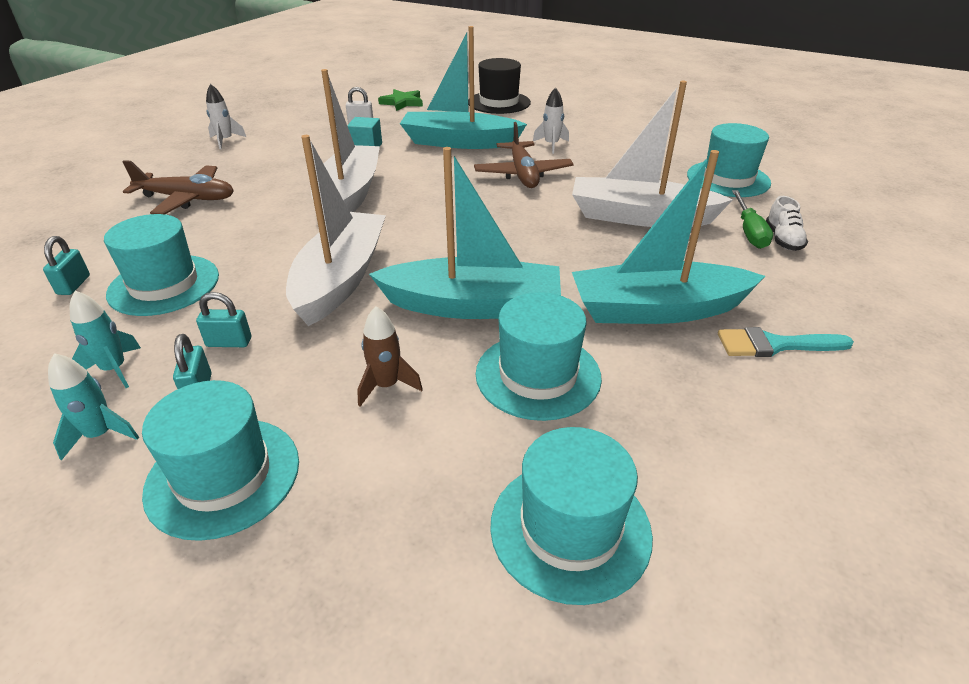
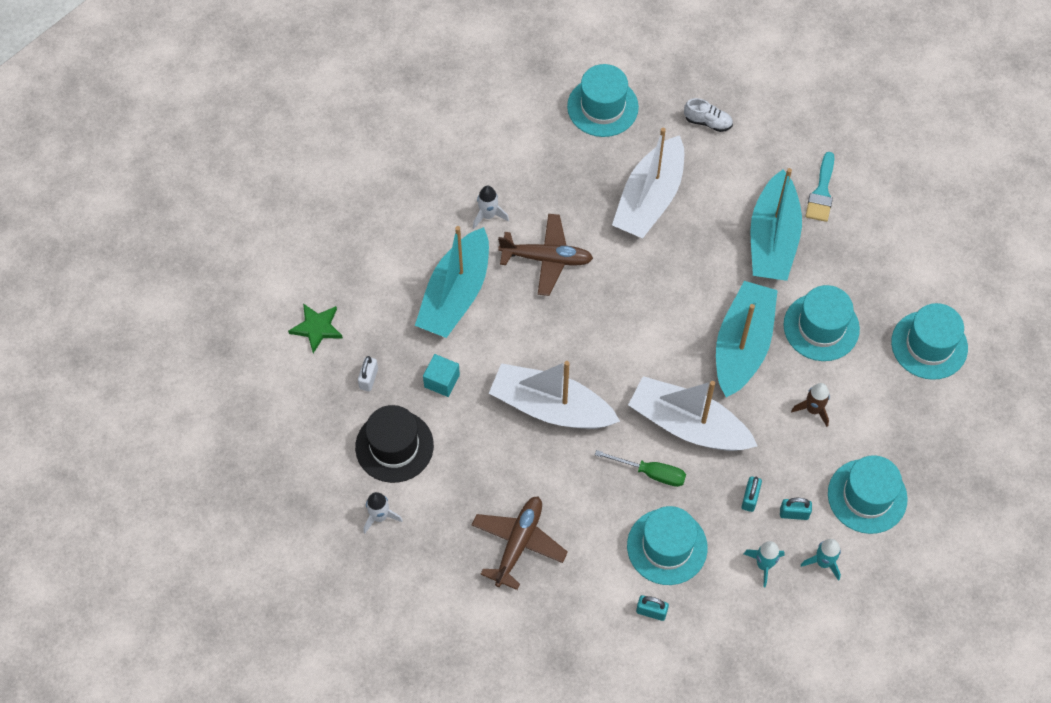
camera: 75 degrees left, 25 degrees up
black hat [468,58,531,114] -> black hat moved to [355,405,434,483]
green screwdriver [732,190,773,249] -> green screwdriver moved to [595,450,686,487]

